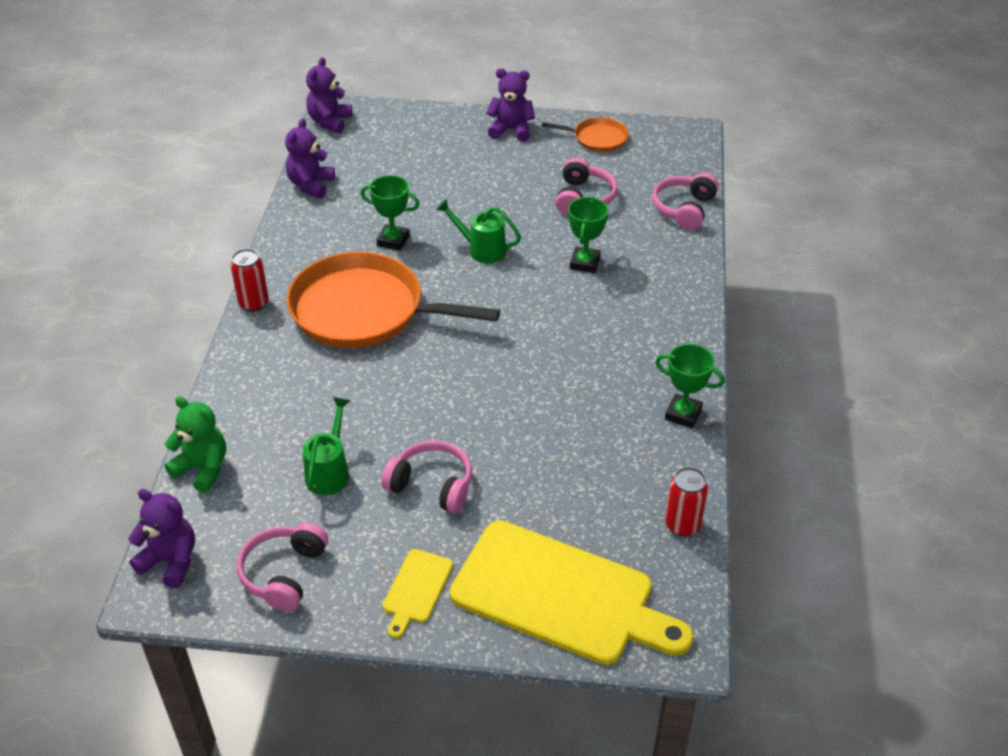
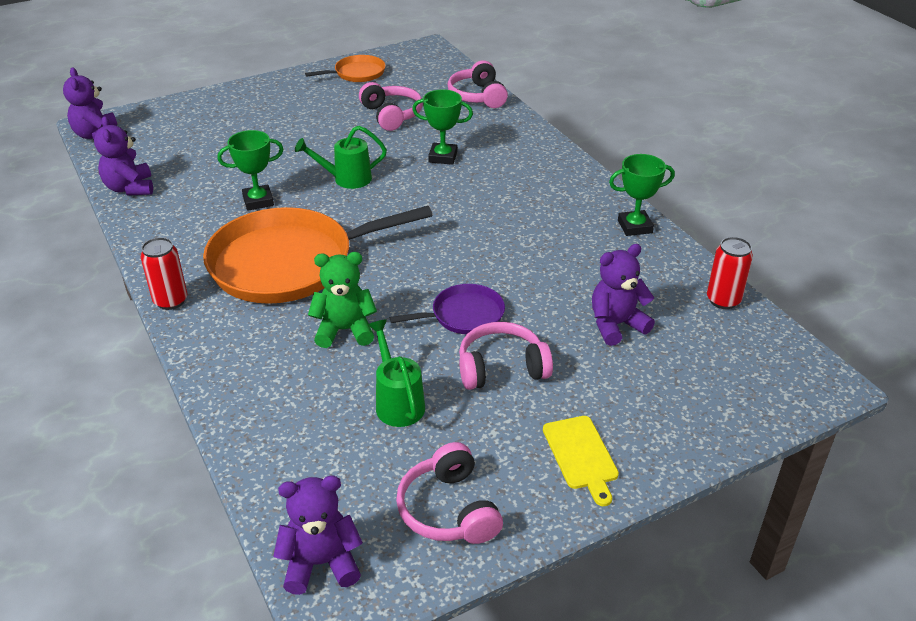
camera: 35 degrees left, 5 degrees down
green teddy bear [164,396,226,493] -> green teddy bear moved to [308,252,377,348]
yellow cutting board [450,520,693,665] -> none
purple teddy bear [486,68,535,142] -> purple teddy bear moved to [592,244,655,346]
green trophy [568,197,609,273] -> green trophy turned 60 degrees counterclockwise [412,89,473,165]
none -> purple pan [390,284,505,334]

